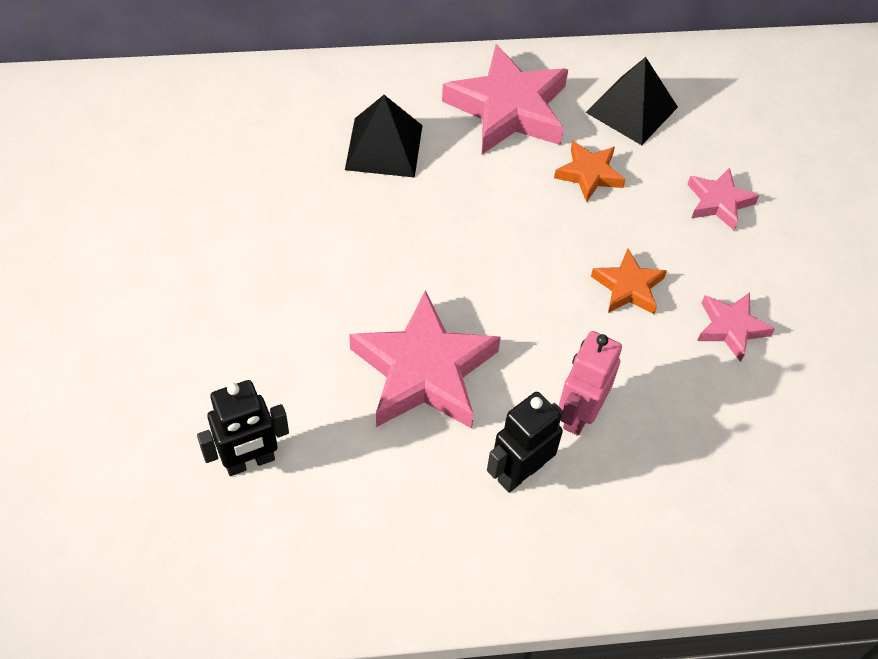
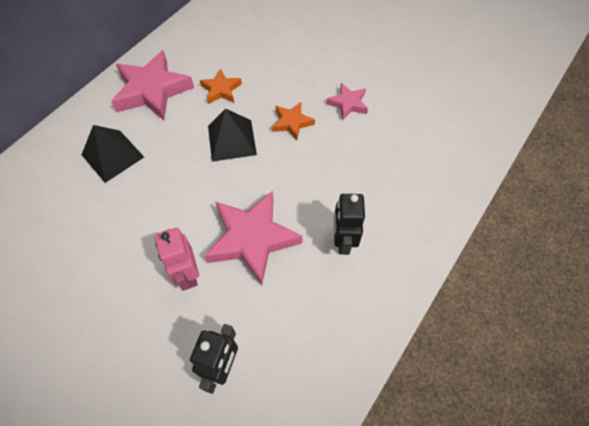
camera: 45 degrees left, 5 degrees up
pink robot [559,331,622,436] -> pink robot moved to [155,228,199,291]
black pyramid [586,57,678,145] -> black pyramid moved to [208,108,257,162]
pink star [687,168,759,231] -> none

